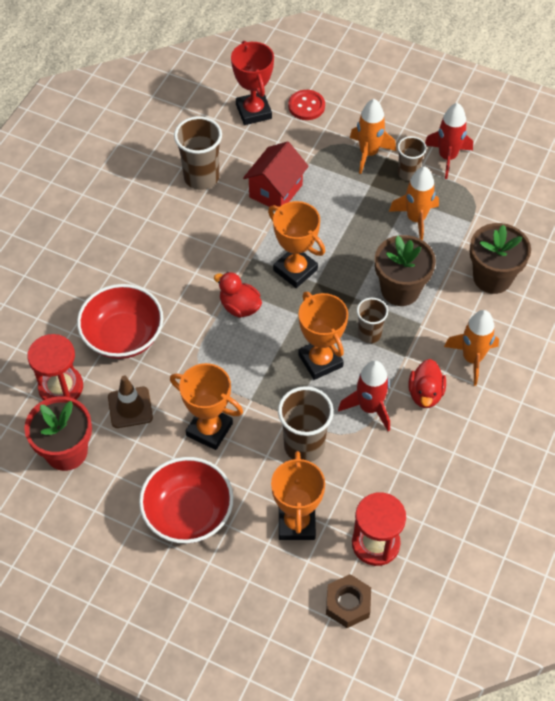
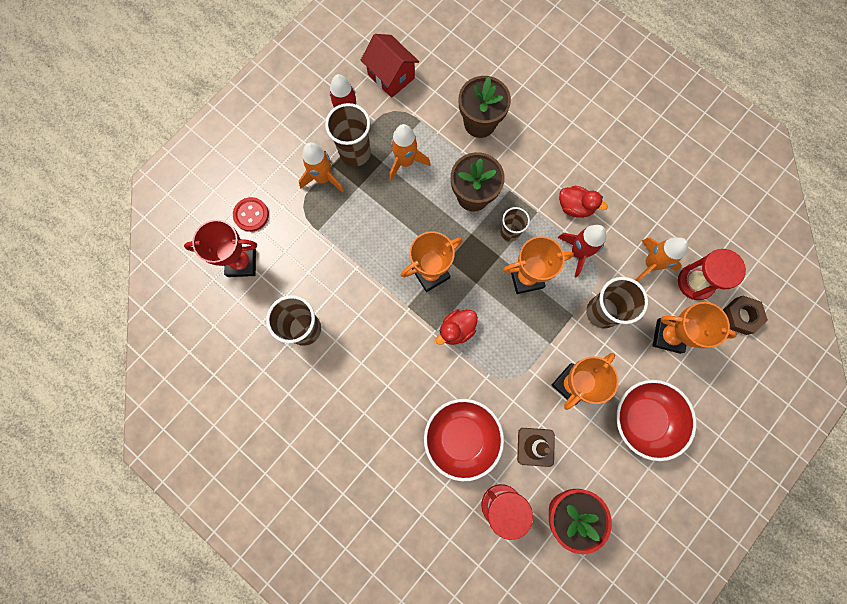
camera: 75 degrees left, 20 degrees up
red house [243,141,309,207] -> red house moved to [361,34,419,98]
brown cup [398,136,427,181] -> brown cup [325,103,371,167], size x1.63
orange rocket [444,310,499,386] -> orange rocket moved to [635,237,689,281]

